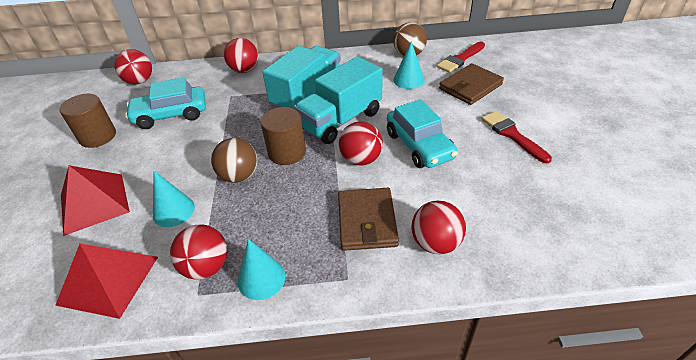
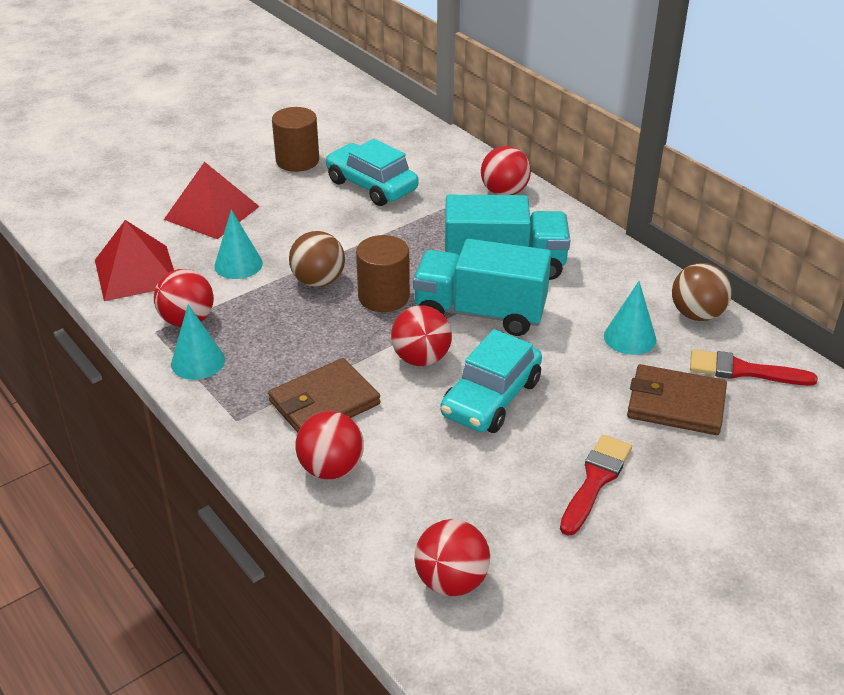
camera: 55 degrees right, 5 degrees down
red ball [114,49,152,84] -> red ball moved to [414,519,490,596]

